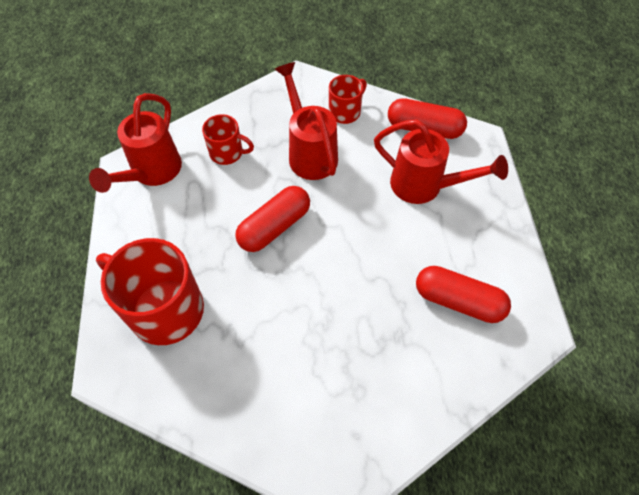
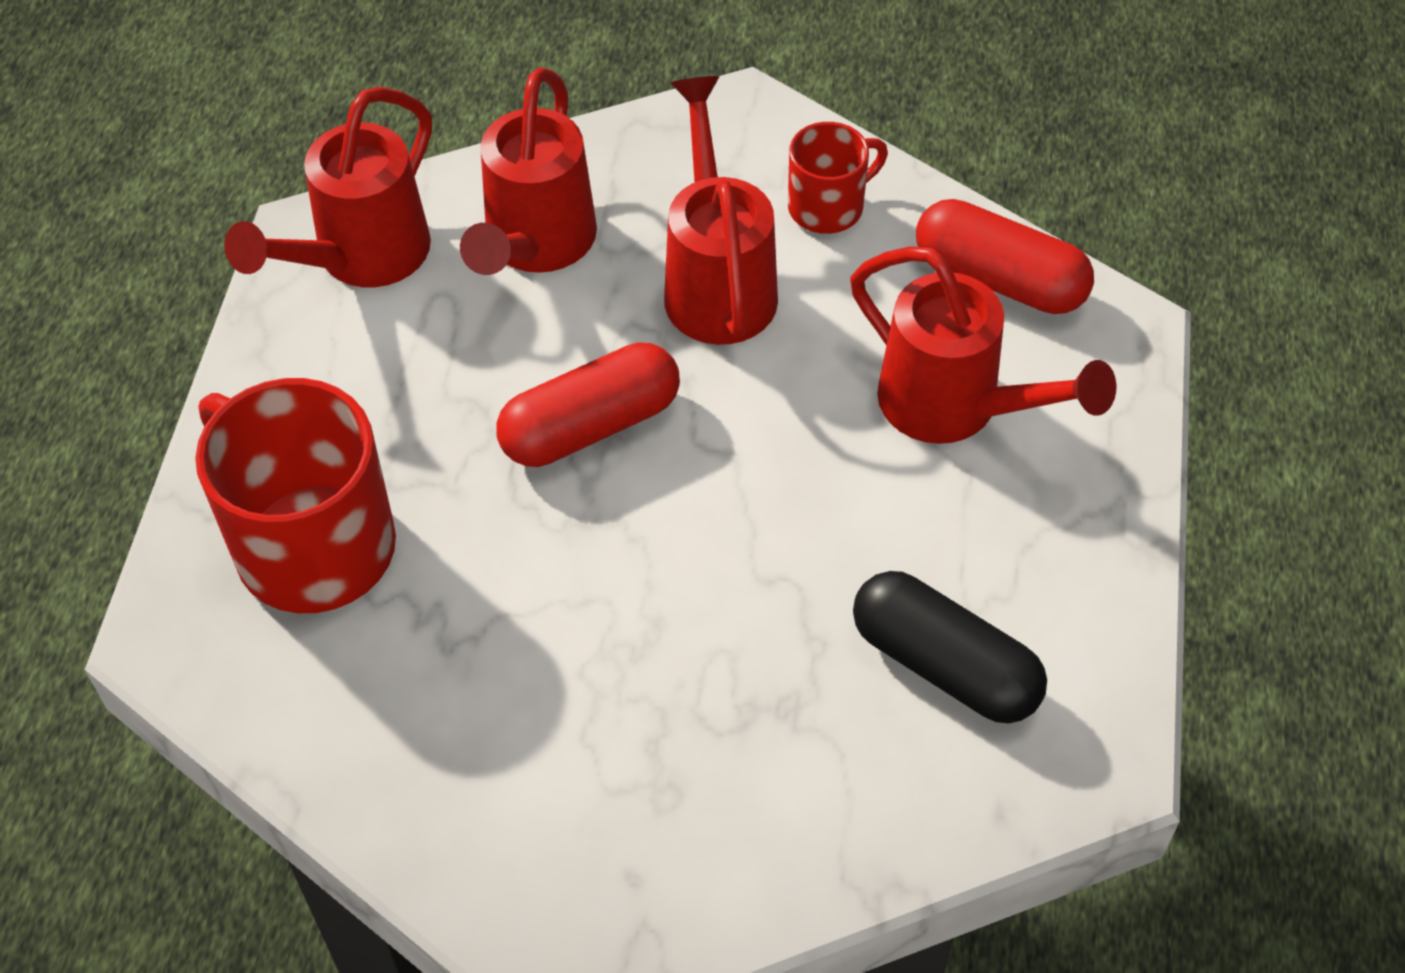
camera: 15 degrees right, 5 degrees down
red mug [202,114,254,165] -> red watering can [460,67,597,275]
red capsule [416,266,511,323] -> black capsule [853,571,1047,723]

